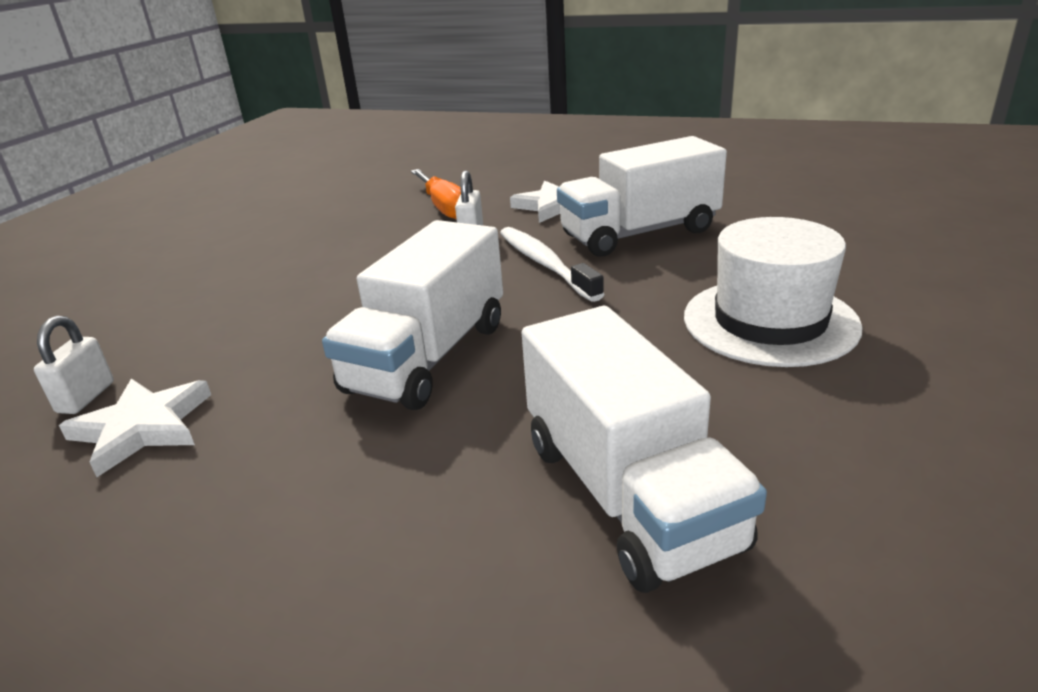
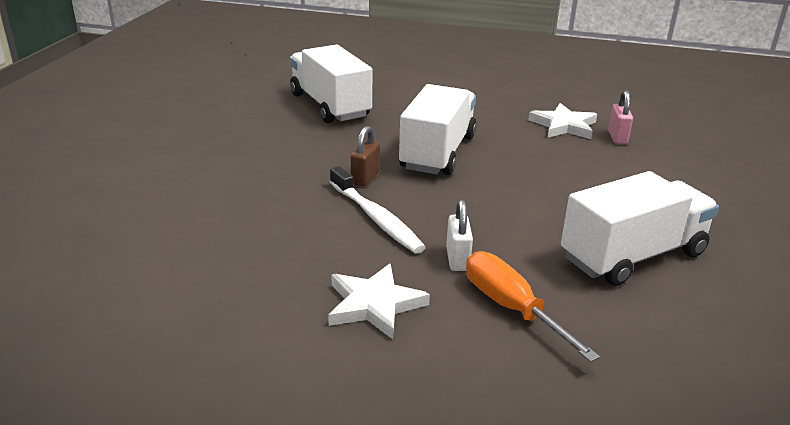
camera: 170 degrees right, 0 degrees up
white padlock [34,316,114,414] -> pink padlock [608,90,633,144]
white truck [557,136,727,257] -> white truck moved to [561,171,719,286]
white hat [684,217,863,367] -> none
none -> brown padlock [351,126,380,187]

